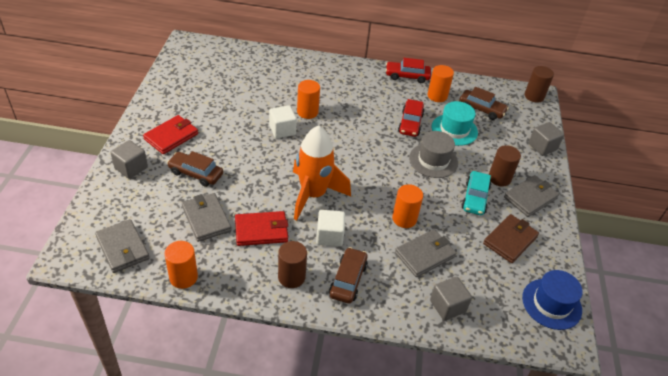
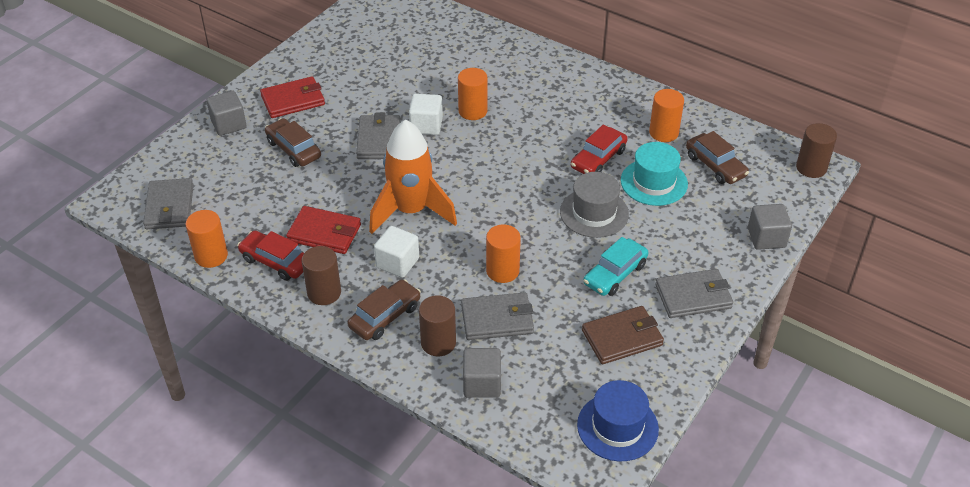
camera: 30 degrees right, 0 degrees up
grey wallet [182,193,231,242] -> grey wallet moved to [356,113,400,159]
red car [386,58,431,83] -> red car moved to [237,230,304,281]
brown cylinder [489,145,521,186] -> brown cylinder moved to [419,295,456,356]

